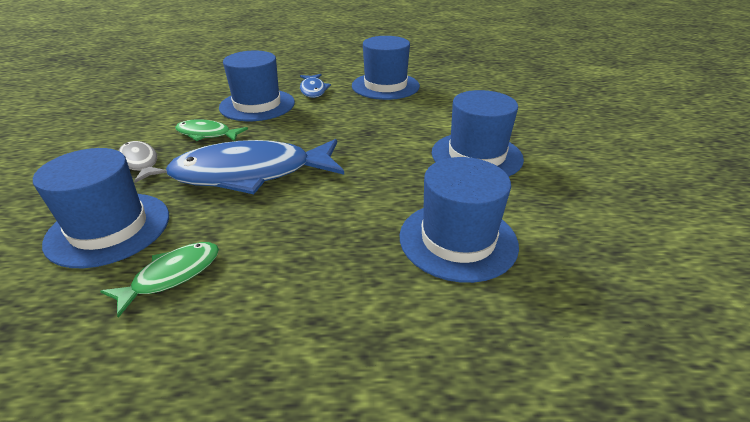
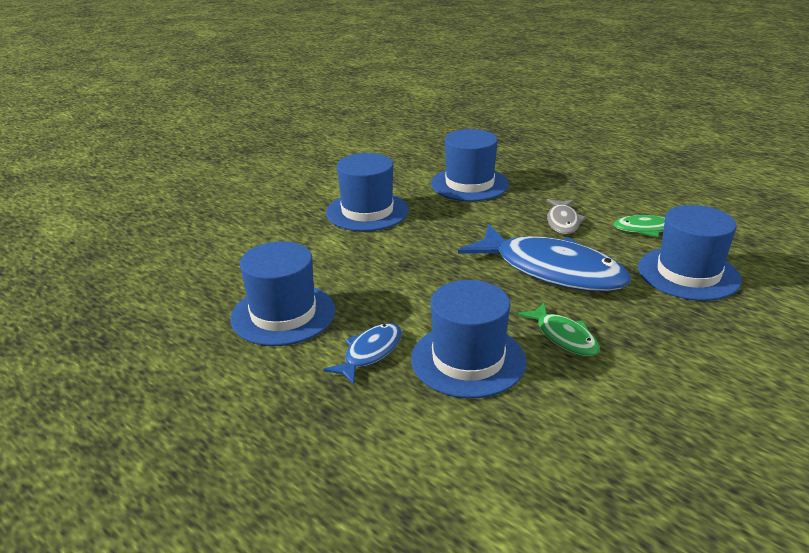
camera: 135 degrees left, 5 degrees down
grey fish [118,141,167,183] -> grey fish moved to [547,199,586,234]

